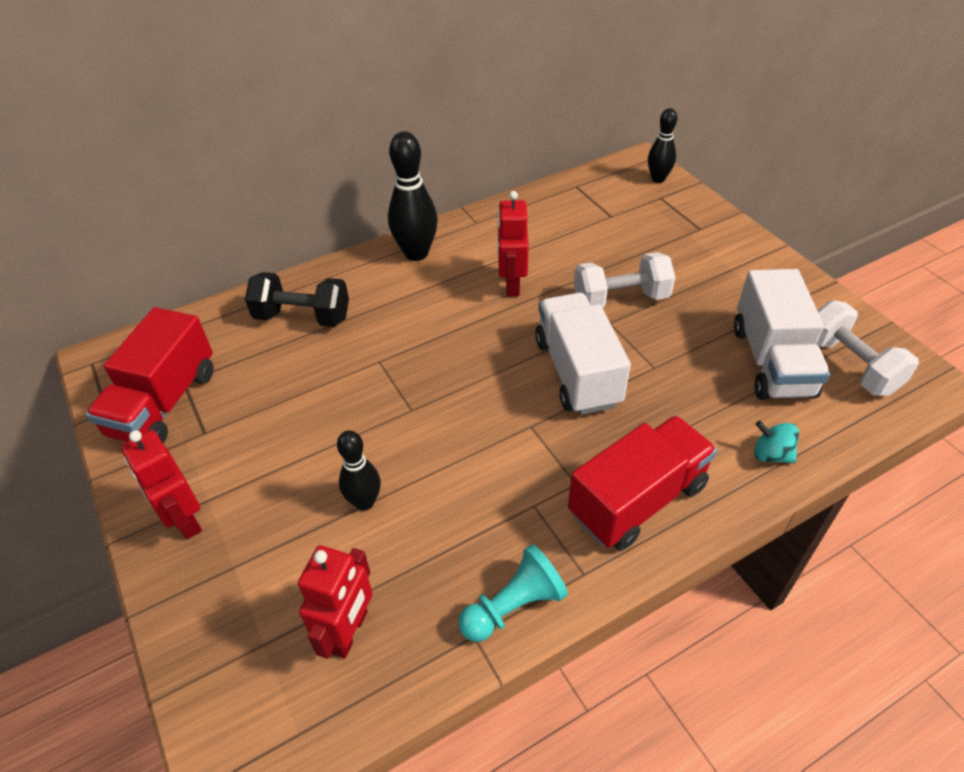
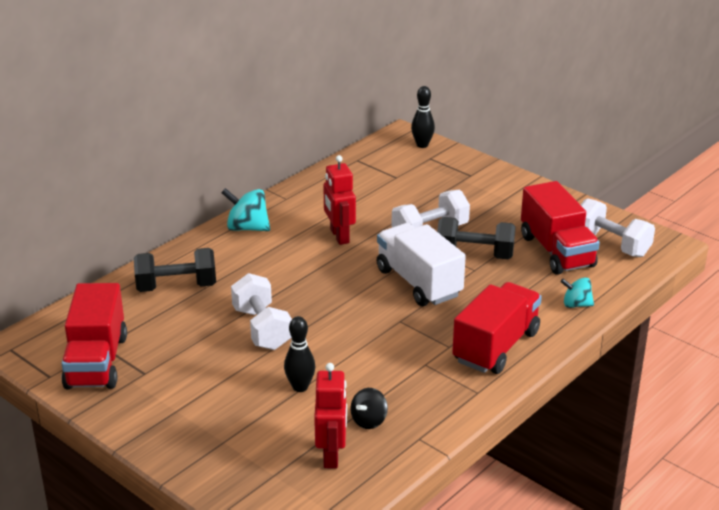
camera: 20 degrees left, 15 degrees down
red robot [121,430,202,539] -> none
black bowling pin [388,131,438,261] -> turquoise spinning top [221,188,270,231]
turquoise pawn [458,544,568,642] -> none
white truck [734,269,830,400] -> red truck [521,181,600,275]
none -> white dumbbell [231,273,292,350]
none -> black spinning top [350,388,388,429]
none -> black dumbbell [437,217,516,259]

